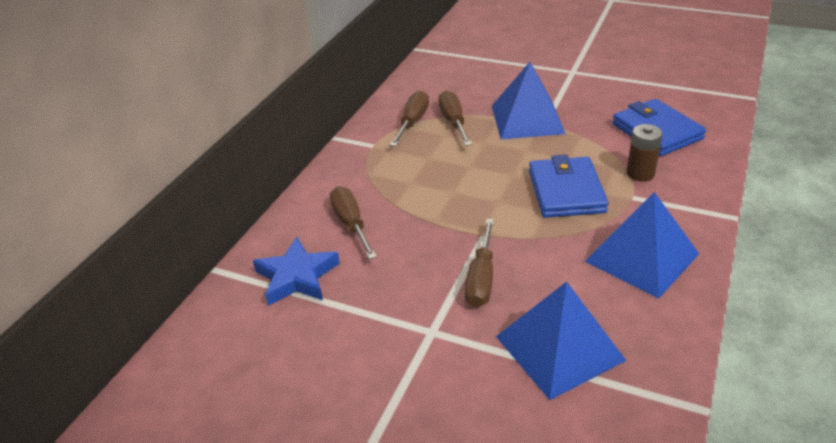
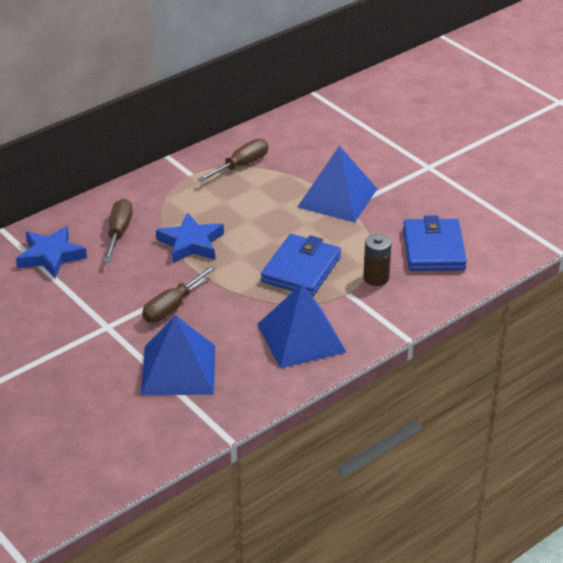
camera: 25 degrees right, 0 degrees up
brown screwdriver [439,90,472,146] -> none
none -> blue star [156,213,224,263]

